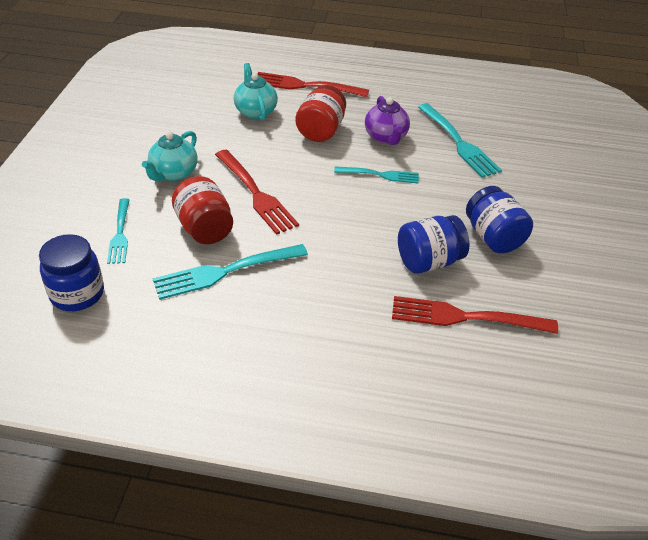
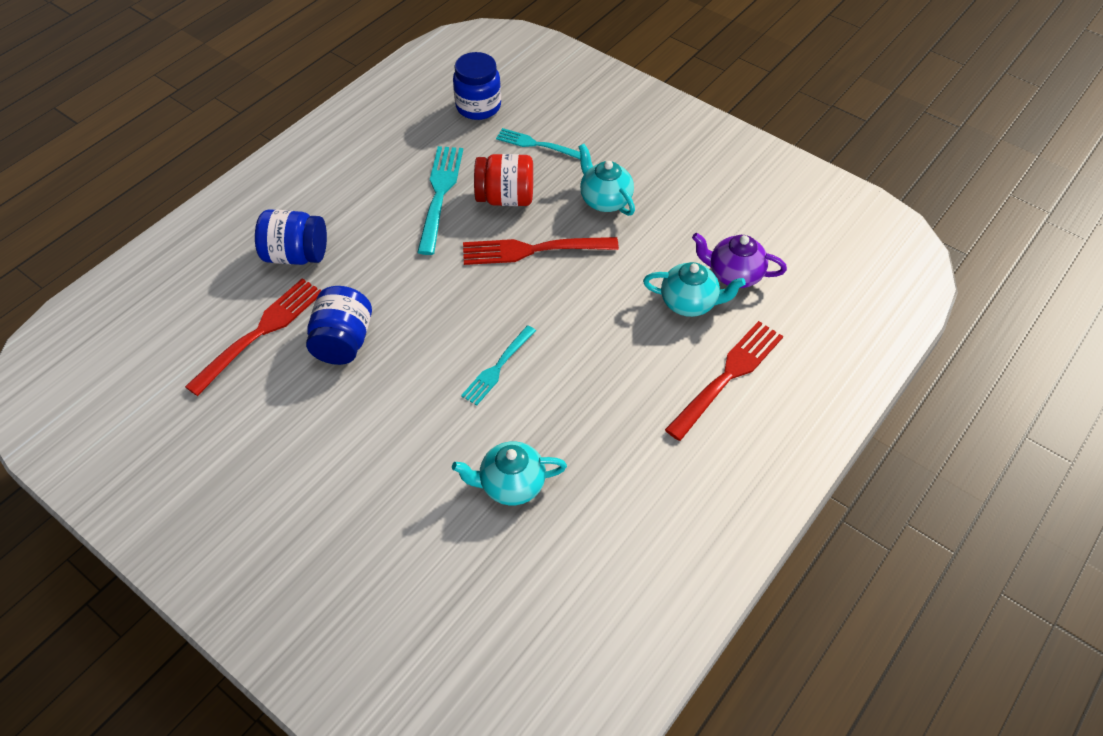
camera: 120 degrees right, 10 degrees up
red jar [295,85,346,142] -> none
purple teapot [365,96,410,145] -> purple teapot moved to [692,233,787,288]
turquoise fork [418,103,502,178] -> turquoise teapot [452,442,567,505]
blue jar [466,186,533,253] -> blue jar moved to [255,209,327,265]

